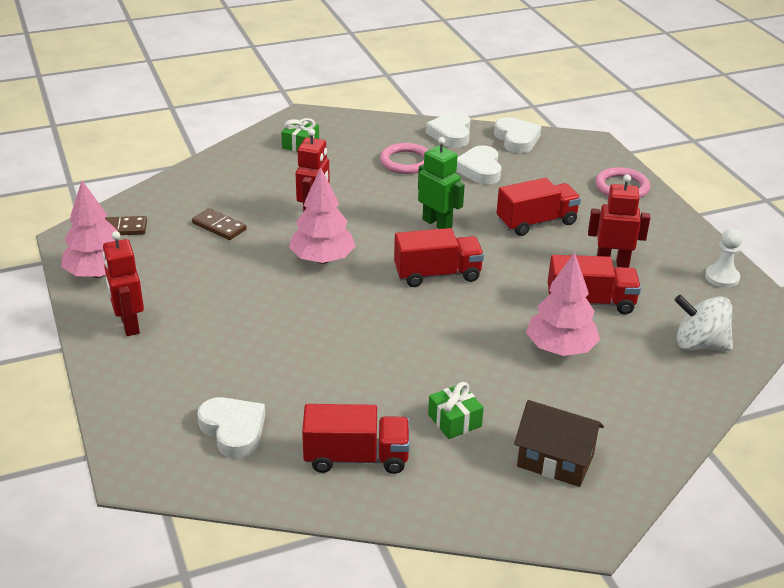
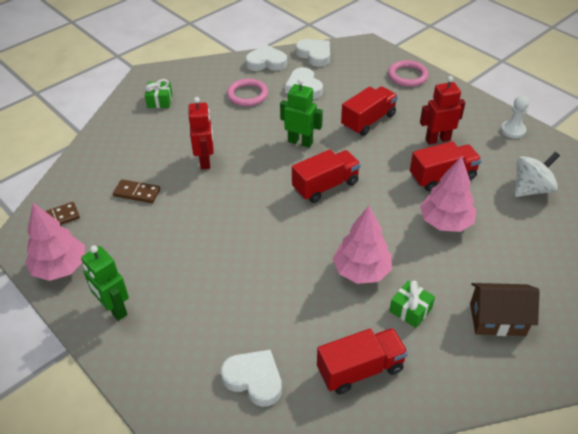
camera: 20 degrees left, 10 degrees up
red robot [102,231,144,336] -> green robot [81,245,129,321]
pink tree [289,167,356,264] -> pink tree moved to [333,206,392,284]
white heart [426,112,470,148] -> white heart turned 105 degrees clockwise [245,45,287,71]
white spinning top [674,295,733,351] -> white spinning top turned 150 degrees clockwise [515,152,560,197]

